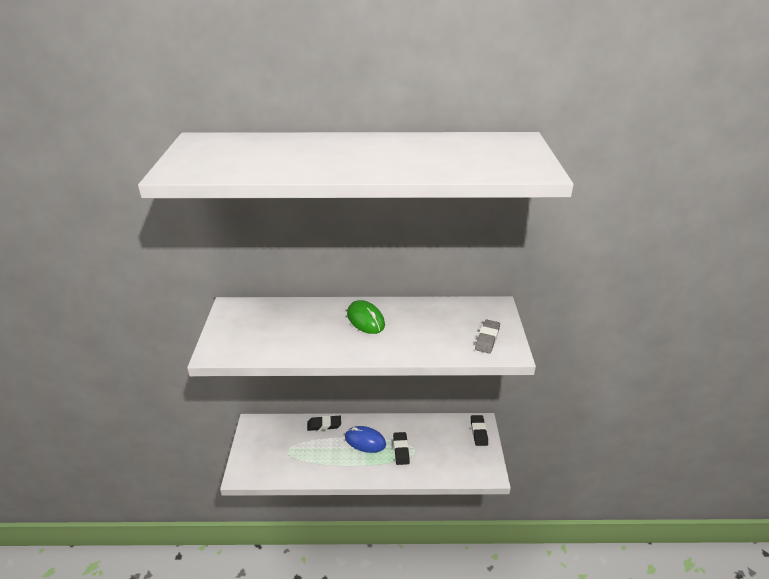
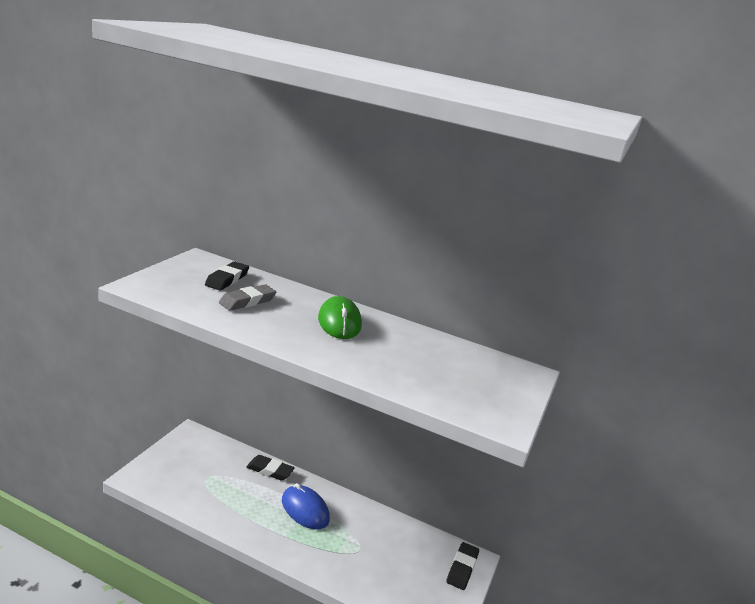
camera: 20 degrees right, 10 degrees down
black eraser [393,432,410,465] -> black eraser moved to [205,261,249,290]
grey eraser [475,319,500,354] -> grey eraser moved to [219,284,276,311]

